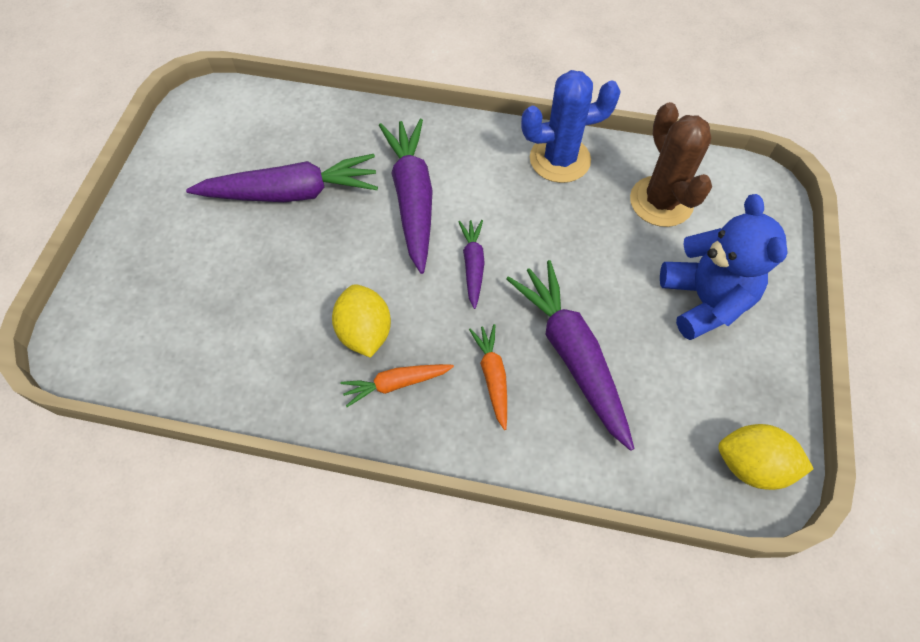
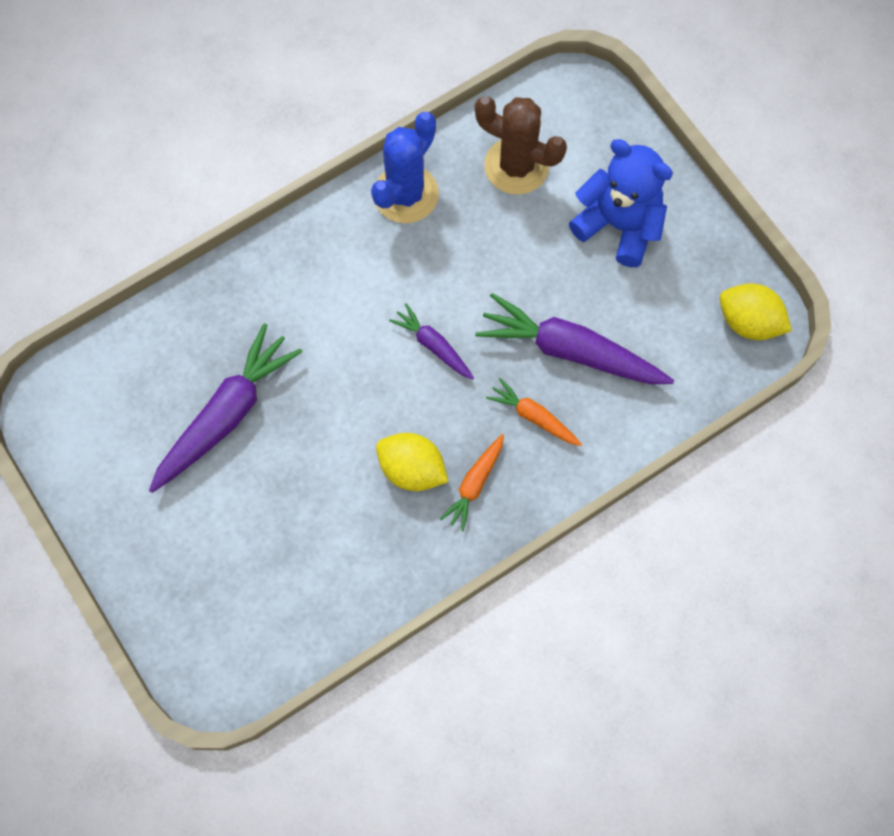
camera: 45 degrees left, 10 degrees up
purple carrot [379,119,433,274] -> none
yellow lemon [718,424,814,490] -> yellow lemon turned 60 degrees clockwise [720,283,792,340]

